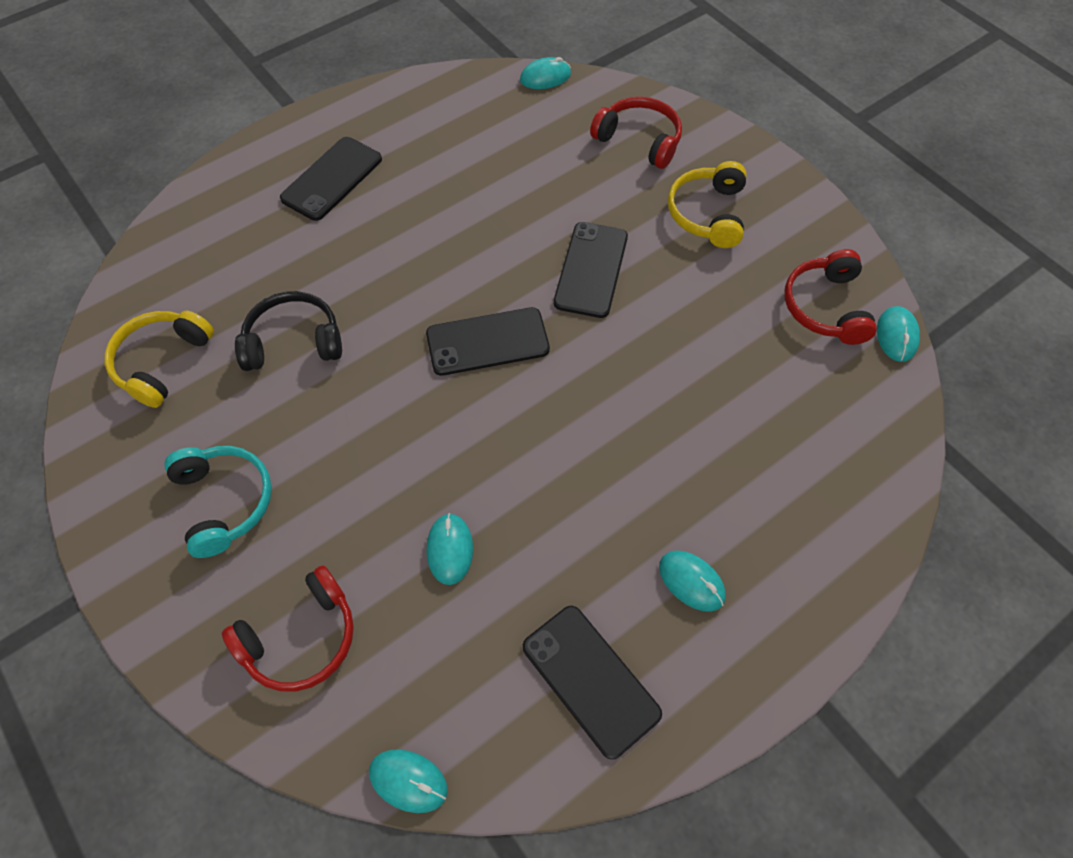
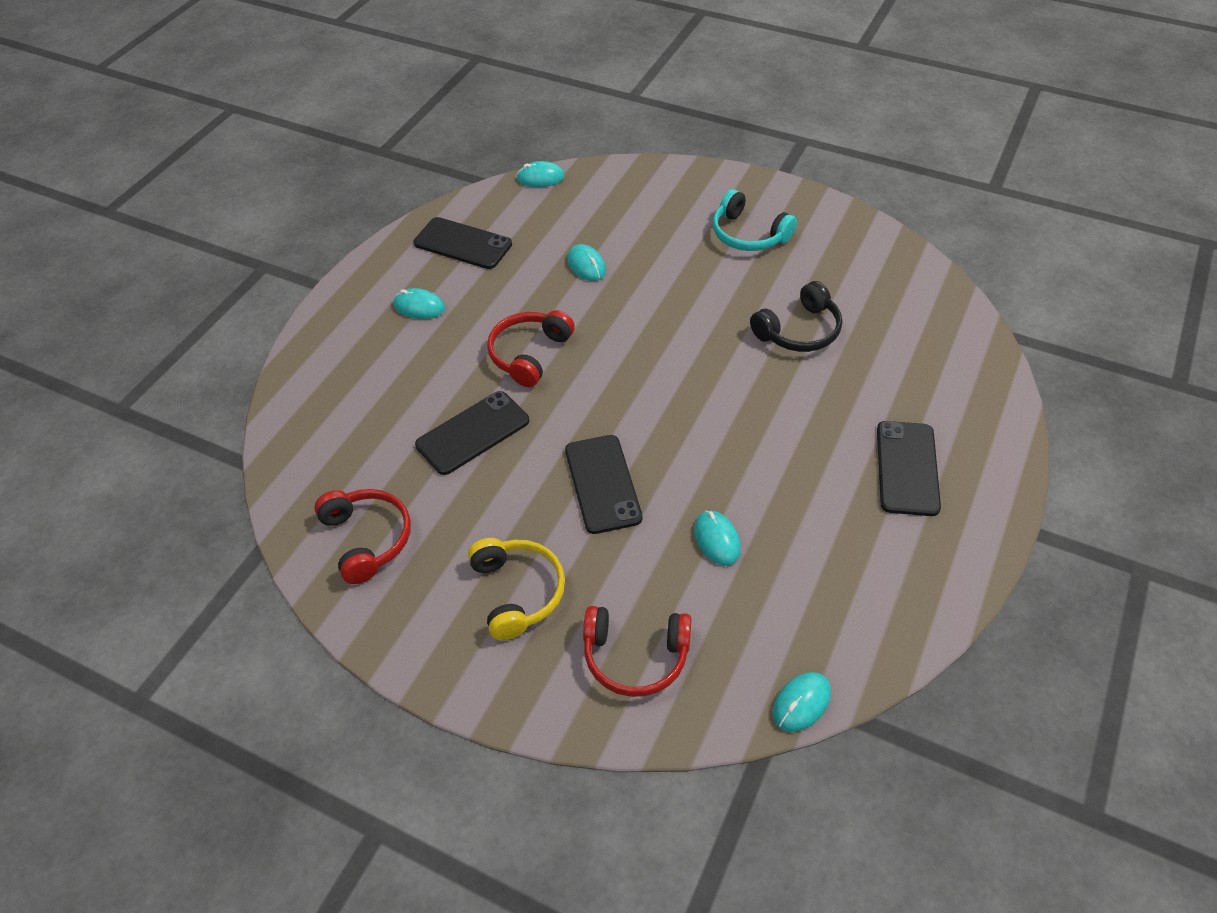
camera: 155 degrees right, 10 degrees down
yellow headphones [104,311,214,408] -> none
red headphones [222,565,354,691] -> red headphones moved to [487,310,575,387]
black phone [426,307,550,376] -> black phone moved to [415,391,529,475]
turquoise mouse [877,306,920,362] -> turquoise mouse moved to [694,510,741,566]

